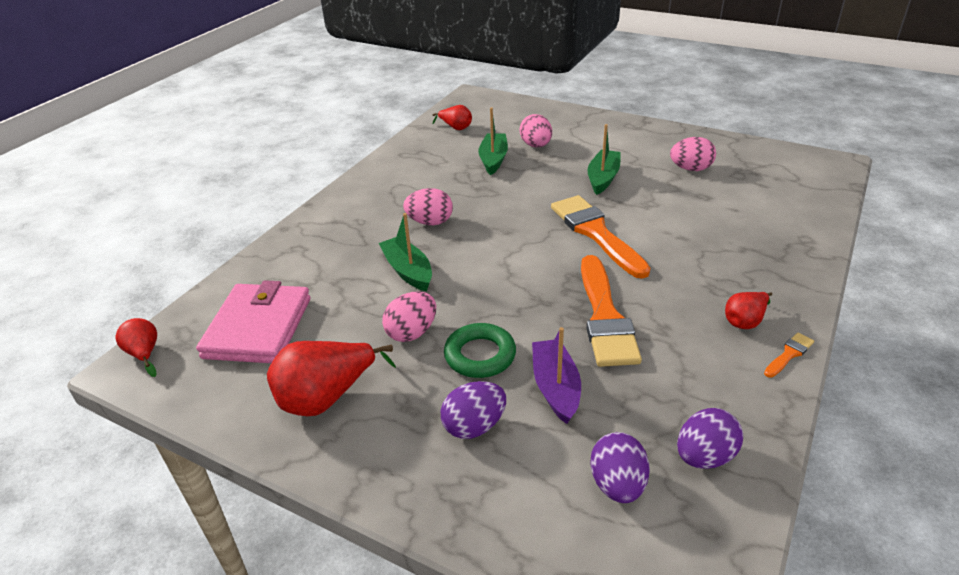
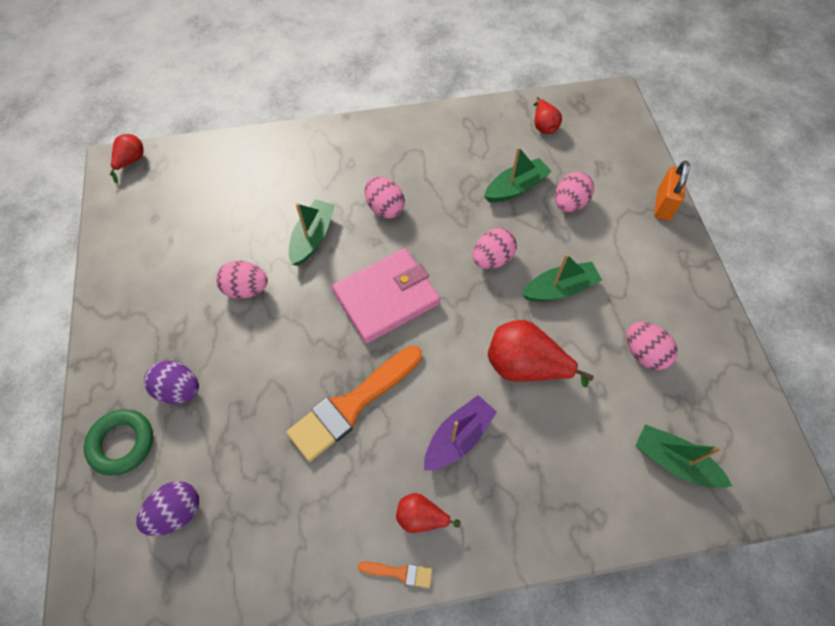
camera: 50 degrees right, 25 degrees up
pink wallet [196,280,310,363] -> pink wallet moved to [332,248,441,344]
red pear [267,341,396,416] -> red pear moved to [488,320,594,388]
green ring [444,323,516,378] -> green ring moved to [84,409,153,475]
purple boat [532,327,581,424] -> purple boat moved to [424,395,497,471]
orange brush [551,195,651,279] -> none
purple egg [677,408,743,469] -> none
none -> pink egg [473,228,517,269]
none -> green boat [635,424,732,488]
none -> orange padlock [654,161,690,221]

